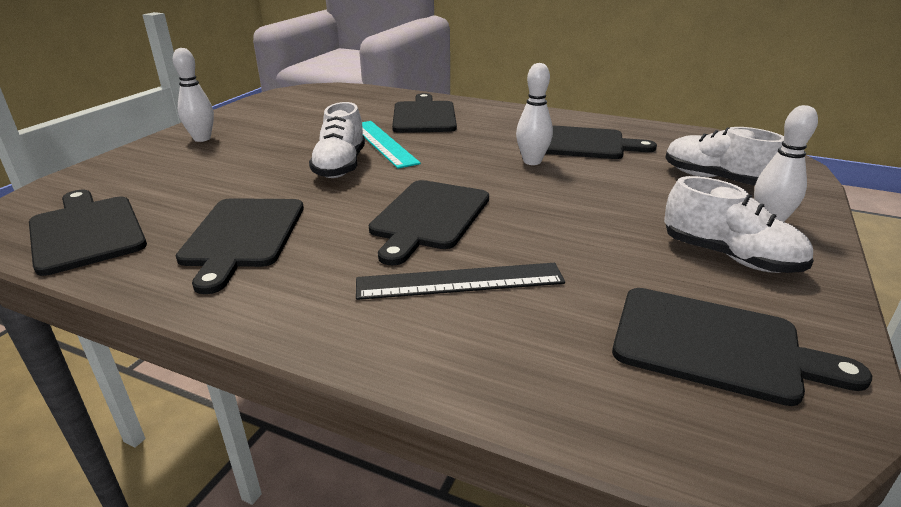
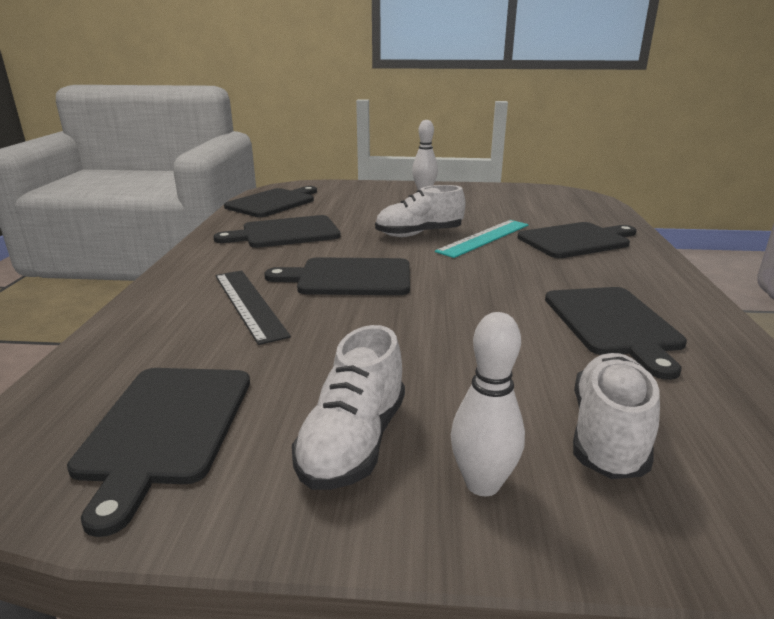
camera: 70 degrees right, 5 degrees down
white bowling pin [516,63,553,165] -> none

